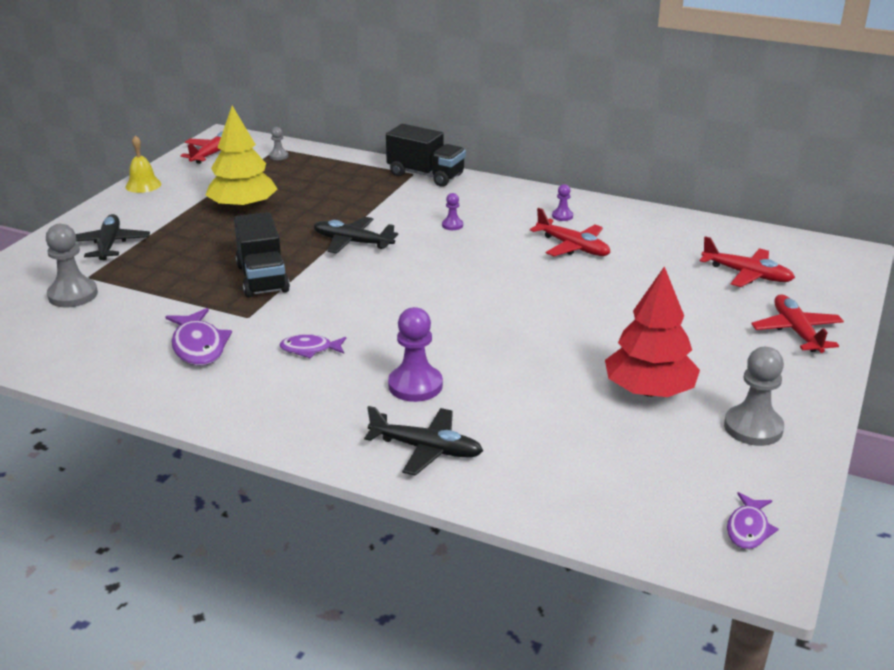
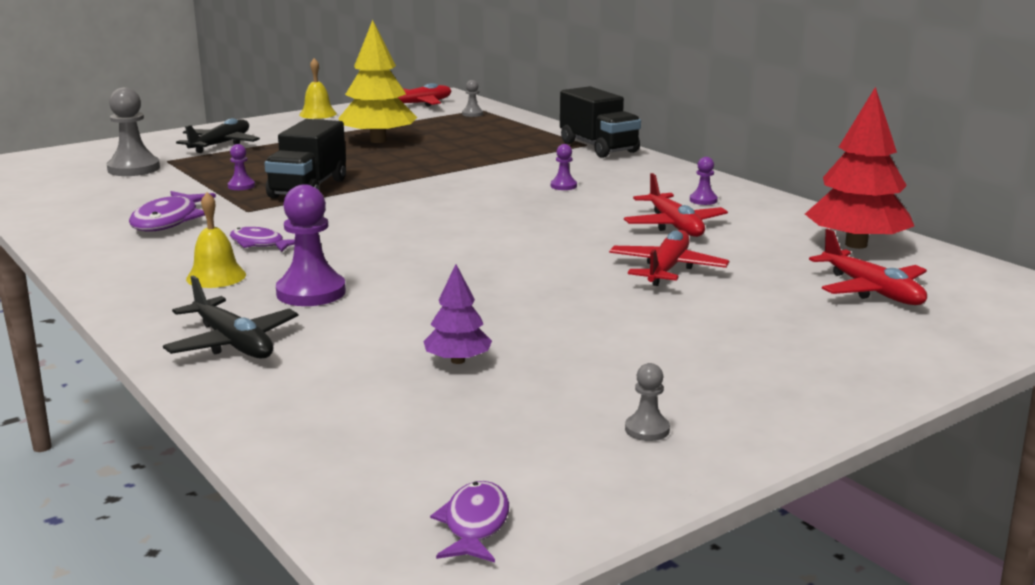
camera: 30 degrees right, 10 degrees down
black plane [314,217,398,254] -> none
red tree [605,266,700,397] -> red tree moved to [805,87,914,249]
grey pawn [724,347,784,446] -> grey pawn [625,363,670,441], size x0.50
purple fish [727,492,779,549] -> purple fish turned 135 degrees clockwise [430,481,509,563]
red plane [751,294,844,353] -> red plane moved to [609,230,729,286]
none -> yellow bell [186,192,246,288]
none -> purple pawn [228,144,255,190]
none -> purple tree [423,264,492,364]

